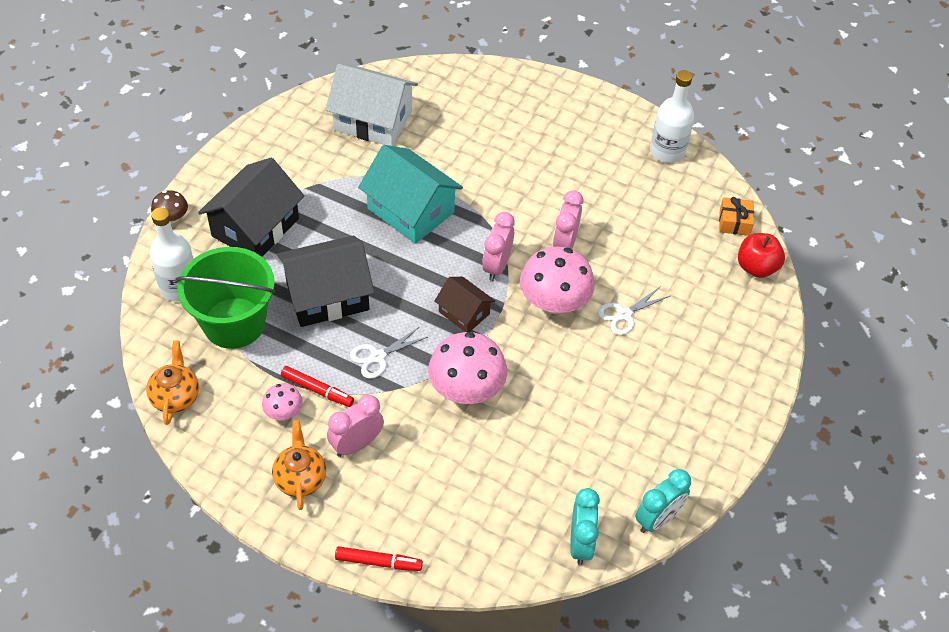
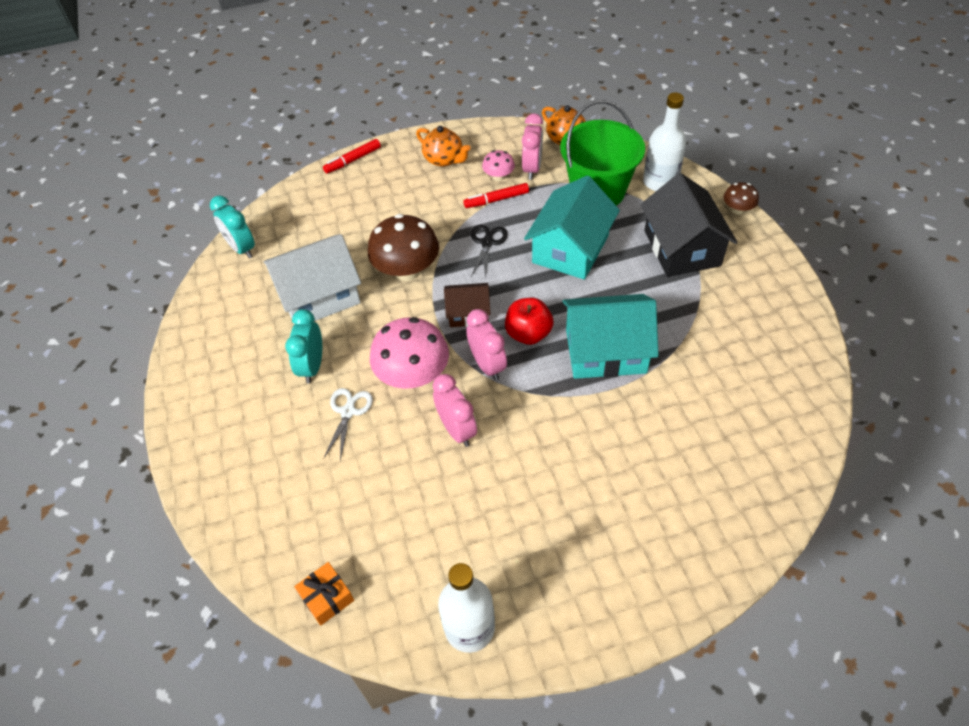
camera: 140 degrees right, 0 degrees up
black house [277,236,374,327] -> turquoise house [524,175,620,280]
white house [325,64,418,146] -> white house moved to [263,234,361,324]
pink clock [327,395,384,457] -> pink clock moved to [522,113,543,180]
white scissors [350,327,428,379] -> black scissors [471,225,508,279]
pink mushroom [428,332,507,404] -> brown mushroom [368,214,439,281]
turquoise clock [635,469,691,533] -> turquoise clock moved to [285,309,322,383]
red apple [738,233,785,278] -> red apple moved to [505,298,553,345]

